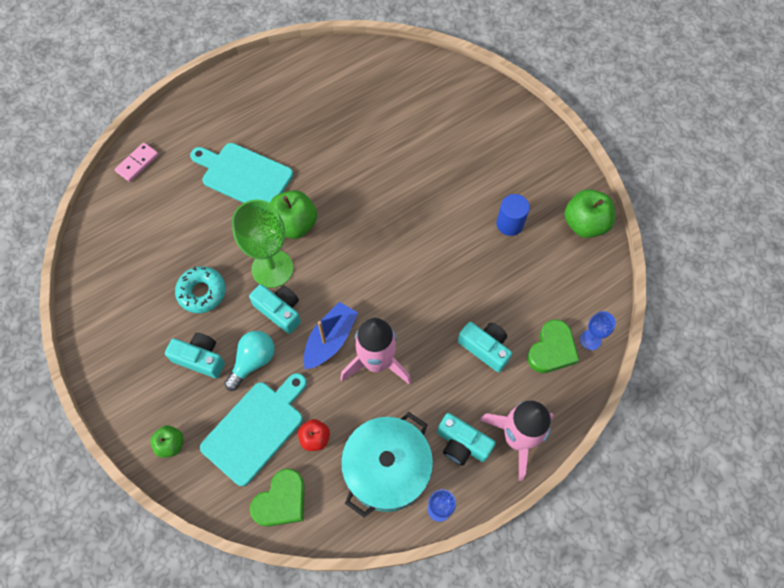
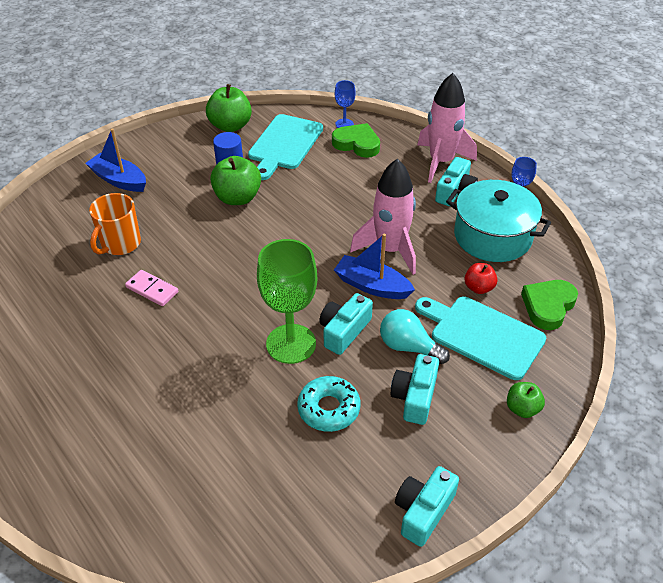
camera: 95 degrees left, 20 degrees down
pink domino [115,142,159,182] -> pink domino moved to [125,270,178,306]
turquoise cutting board [190,143,293,203] -> turquoise cutting board moved to [248,114,323,180]
green heart [250,468,305,527] -> green heart turned 90 degrees counterclockwise [521,280,578,330]
green apple [270,190,317,239] -> green apple moved to [210,156,261,205]
turquoise camera [458,322,512,372] -> turquoise camera moved to [395,466,459,547]
none -> blue boat [85,128,146,192]
none -> orange mug [89,193,141,255]

